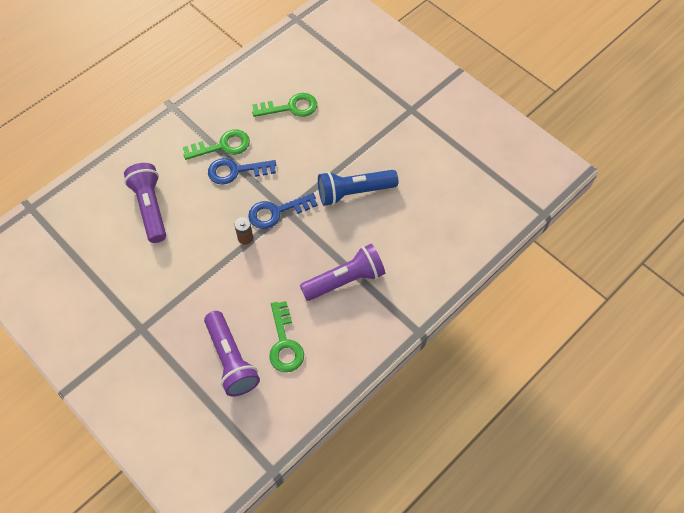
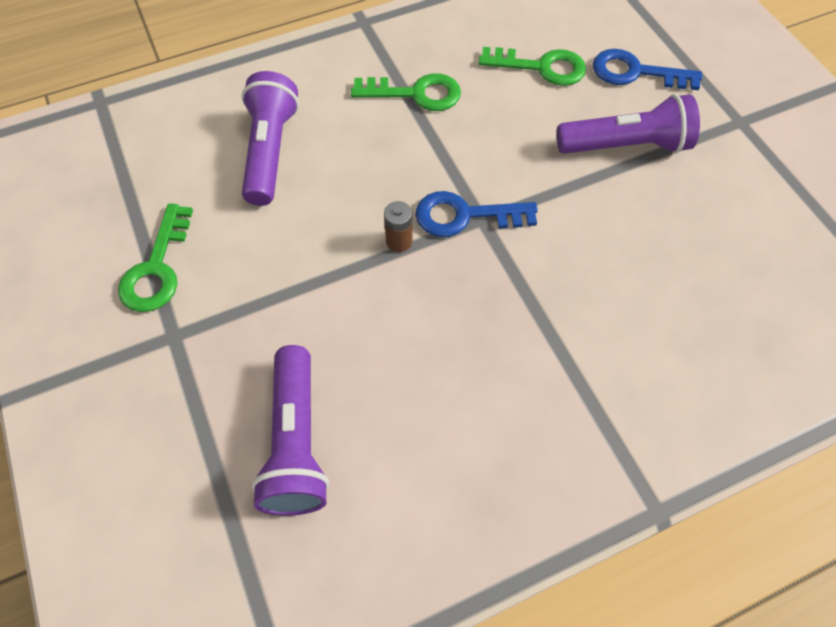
camera: 20 degrees right, 0 degrees up
blue key [208,158,276,185] -> blue key moved to [593,49,702,90]
green key [269,301,304,372] -> green key moved to [118,203,193,312]
purple flashlight [300,244,385,301] -> purple flashlight moved to [557,94,700,154]
blue flashlight [318,170,398,206] -> none

